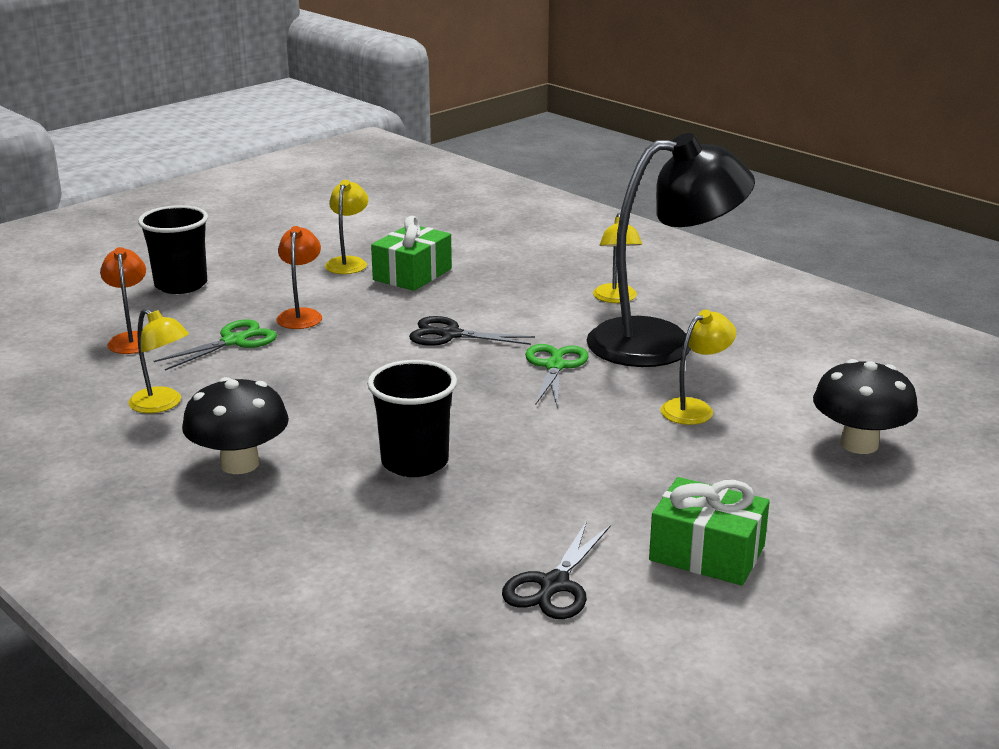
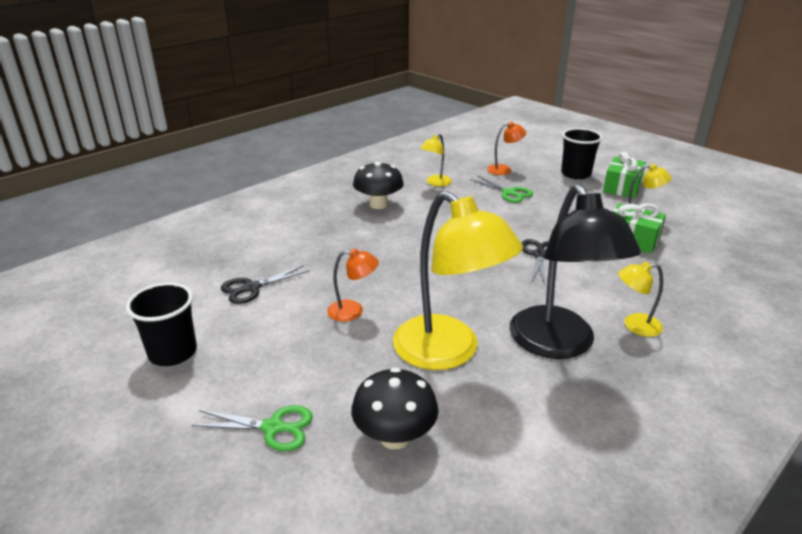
camera: 90 degrees right, 5 degrees up
orange lamp [276,226,322,329] -> orange lamp moved to [327,248,379,322]
black cup [367,360,457,477] -> black cup moved to [126,282,197,366]
black scissors [502,521,611,619] -> black scissors turned 60 degrees counterclockwise [221,266,309,304]
green scissors [525,344,588,407] -> green scissors moved to [192,405,313,451]
green gift [649,477,770,586] -> green gift moved to [603,152,646,198]
yellow lamp [661,310,736,425] -> yellow lamp [393,191,523,370], size x2.22

